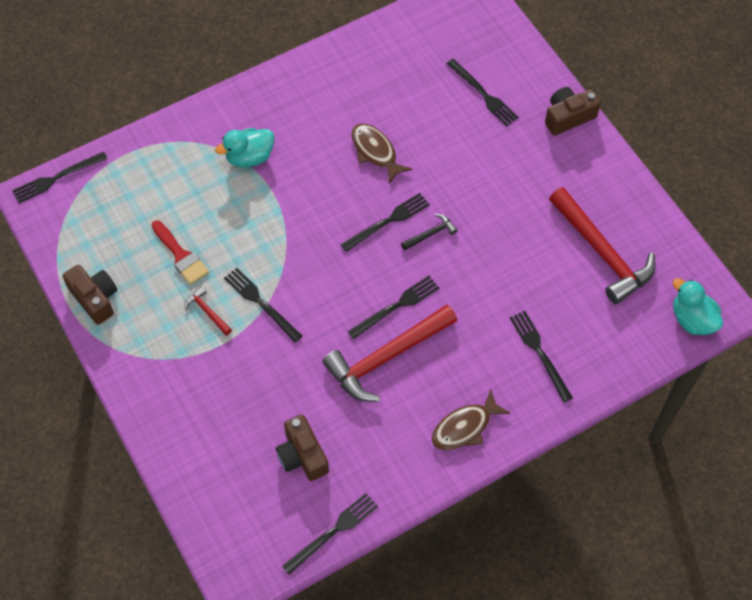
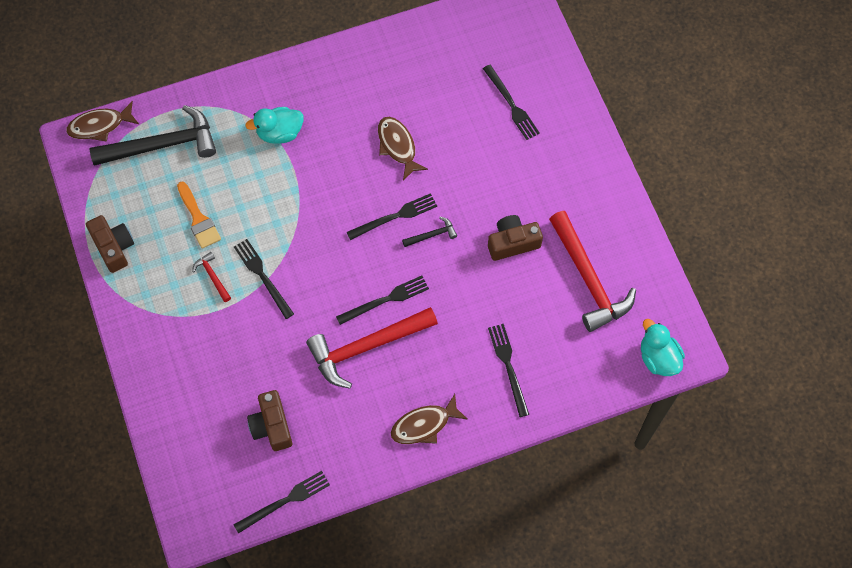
camera: 10 degrees right, 5 degrees up
black fork [12,152,108,203] -> brown fish [66,101,139,142]
red brush [152,220,209,285] -> orange brush [177,181,221,249]
brown camera [545,87,601,136] -> brown camera moved to [488,215,543,261]
none -> black hammer [90,105,216,166]

